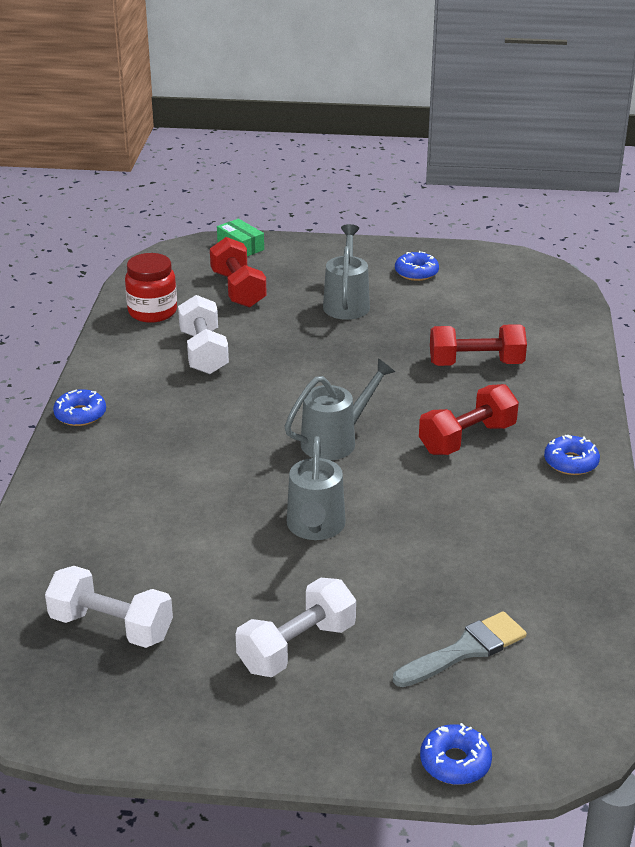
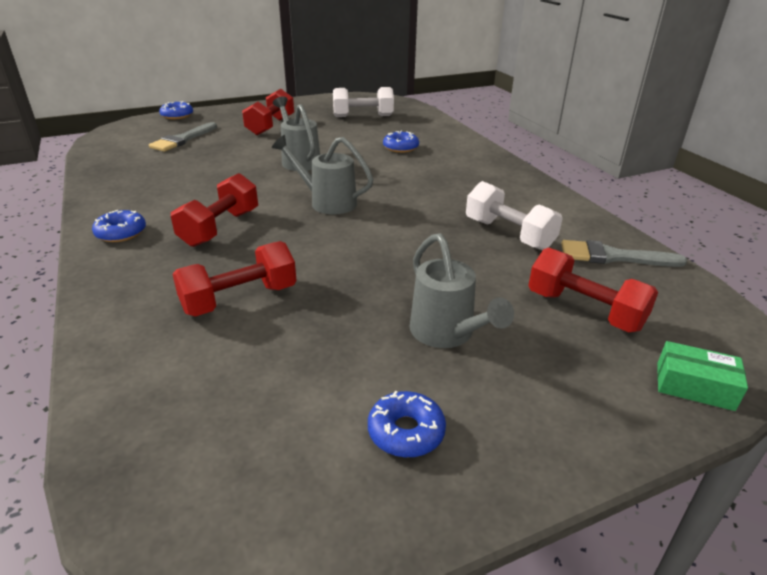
camera: 150 degrees right, 0 degrees up
blue donut [53,389,106,426] -> blue donut moved to [383,131,419,153]
red jar [125,253,177,323] -> grey brush [561,240,687,267]
white dumbbell [236,578,356,677] -> red dumbbell [242,89,294,135]
grey watering can [285,359,395,460] -> grey watering can turned 90 degrees clockwise [272,135,374,215]

